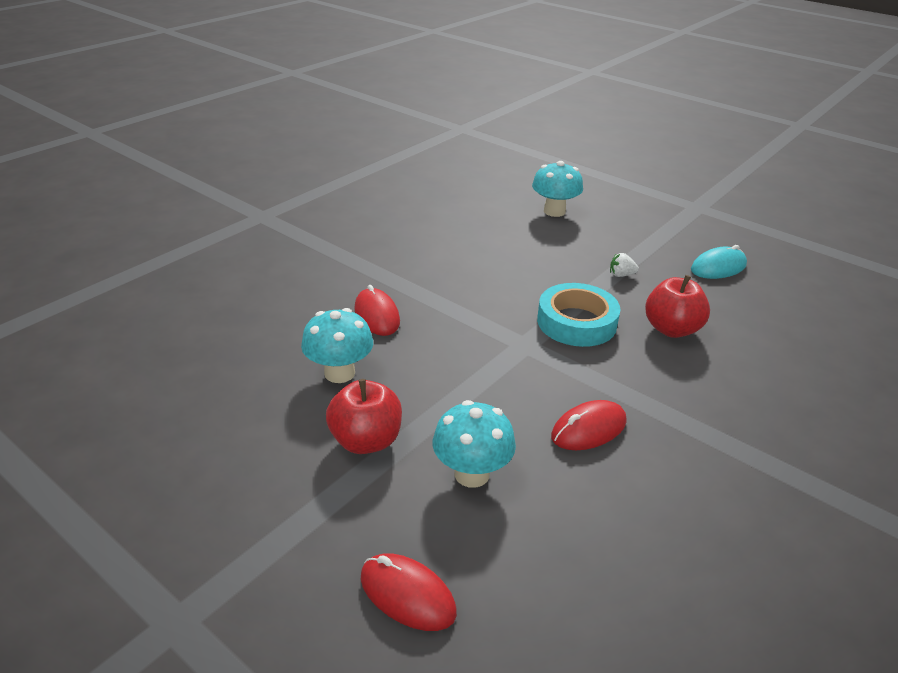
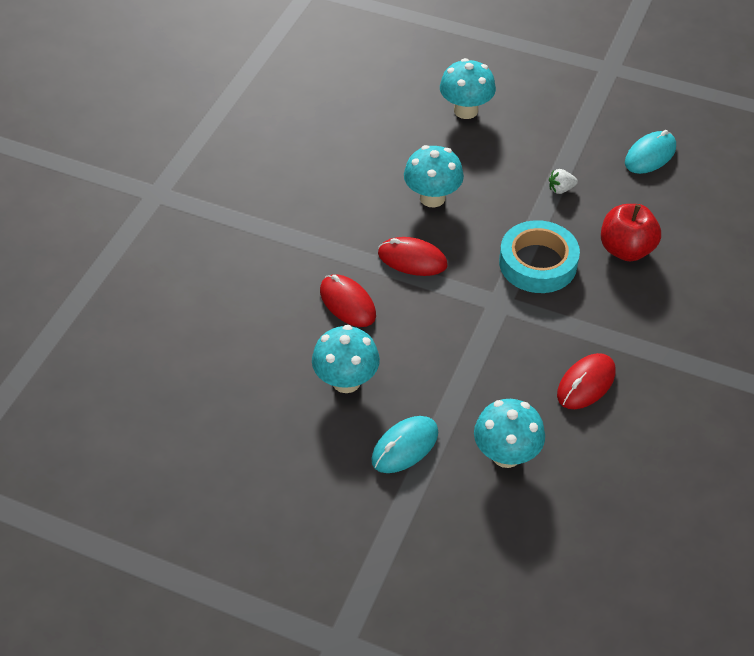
camera: 15 degrees left, 15 degrees up
red apple [326,379,402,454] -> turquoise mouse [371,416,438,473]
red mouse [361,553,457,631] -> red mouse moved to [378,237,448,276]
none -> turquoise mushroom [404,145,464,207]

